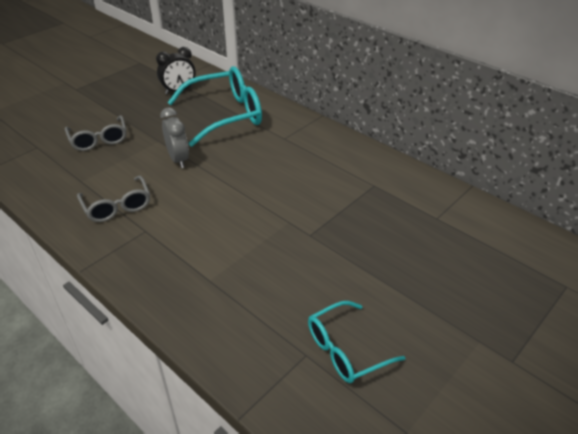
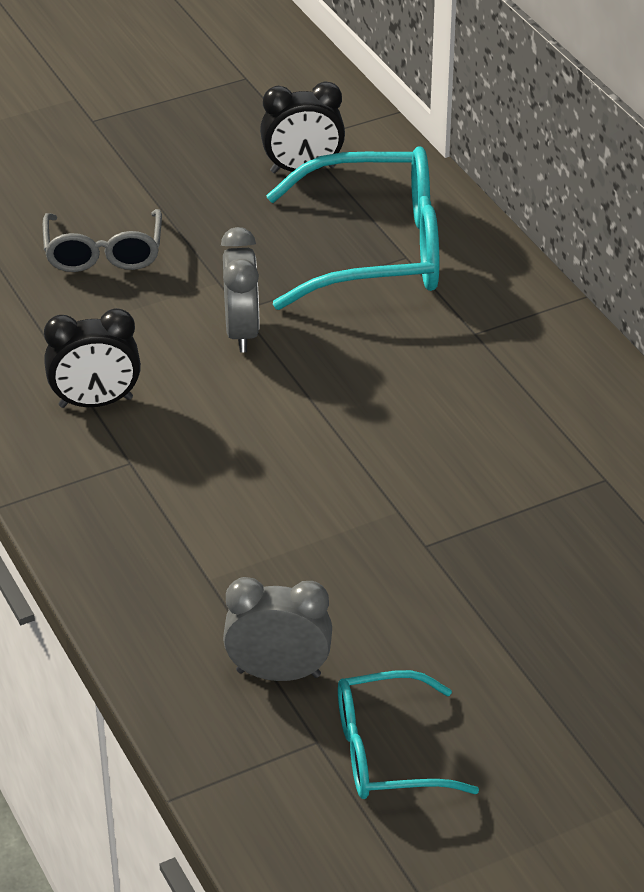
camera: 20 degrees right, 0 degrees up
grey glasses [77,176,150,222] -> black clock [44,308,141,408]
none -> grey clock [223,577,332,681]

